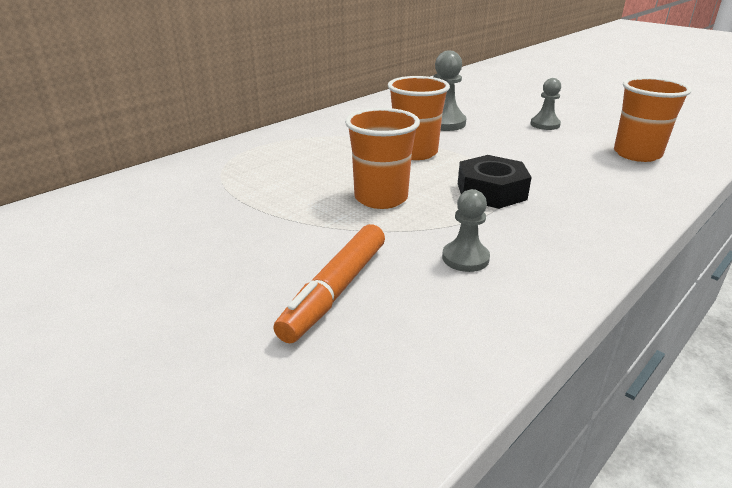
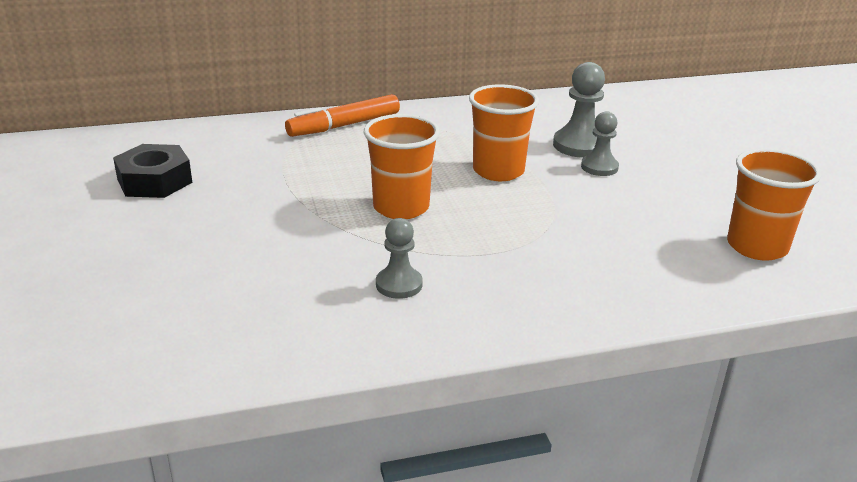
camera: 30 degrees right, 0 degrees up
orange marker [273,224,385,343] -> orange marker moved to [285,94,400,137]
black nut [458,155,532,209] -> black nut moved to [113,144,192,198]
grey pawn [530,78,561,130] -> grey pawn moved to [581,111,619,176]

